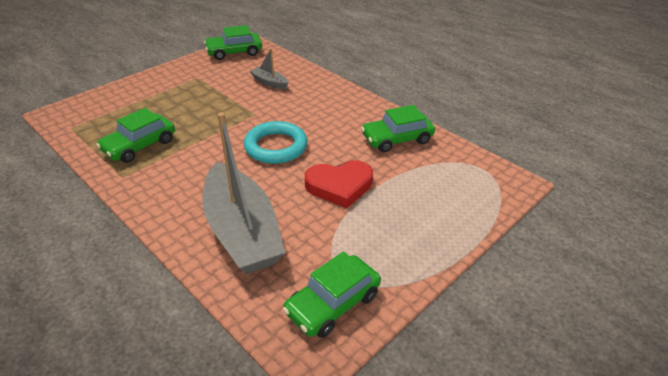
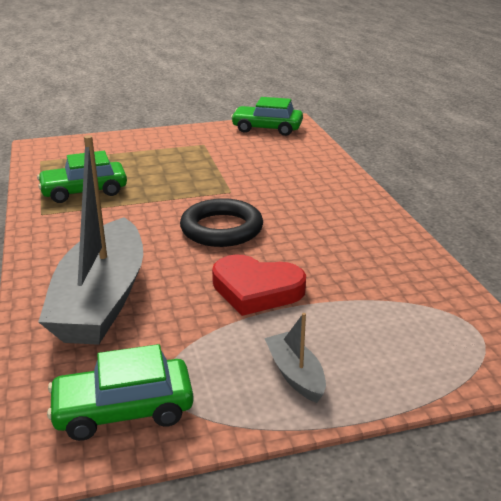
camera: 30 degrees right, 10 degrees down
turquoise ring [244,121,308,164] -> black ring [180,198,263,247]
grey boat [250,48,289,89] -> grey boat moved to [264,313,326,403]
green car [361,105,435,152] -> none

